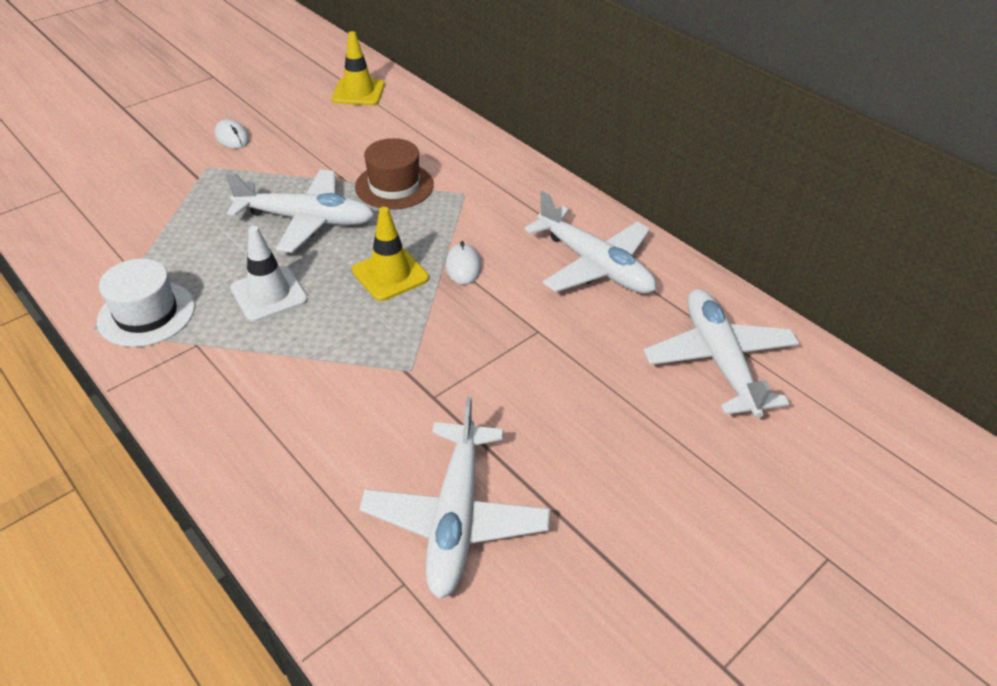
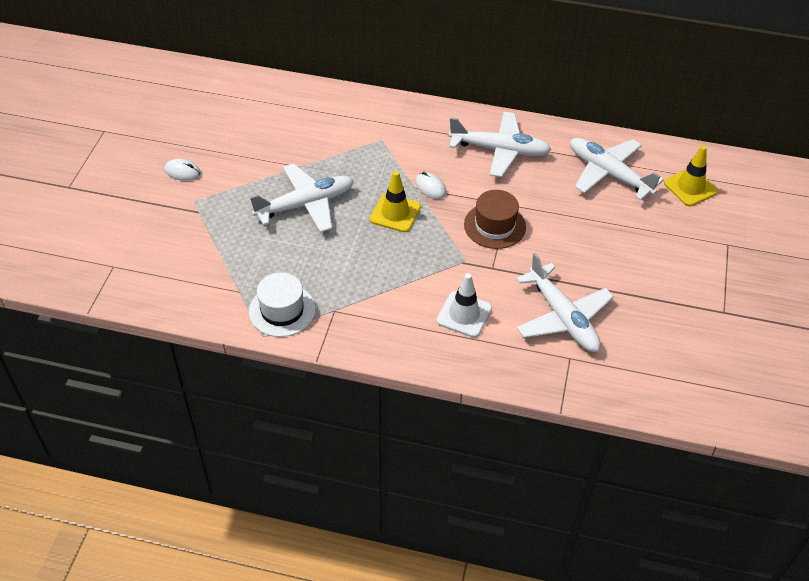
camera: 35 degrees left, 5 degrees up
white traffic cone [231,226,308,322] -> white traffic cone moved to [436,273,492,338]
yellow traffic cone [332,31,385,106] -> yellow traffic cone moved to [664,145,718,206]
brown hat [355,138,434,209] -> brown hat moved to [464,190,526,249]

